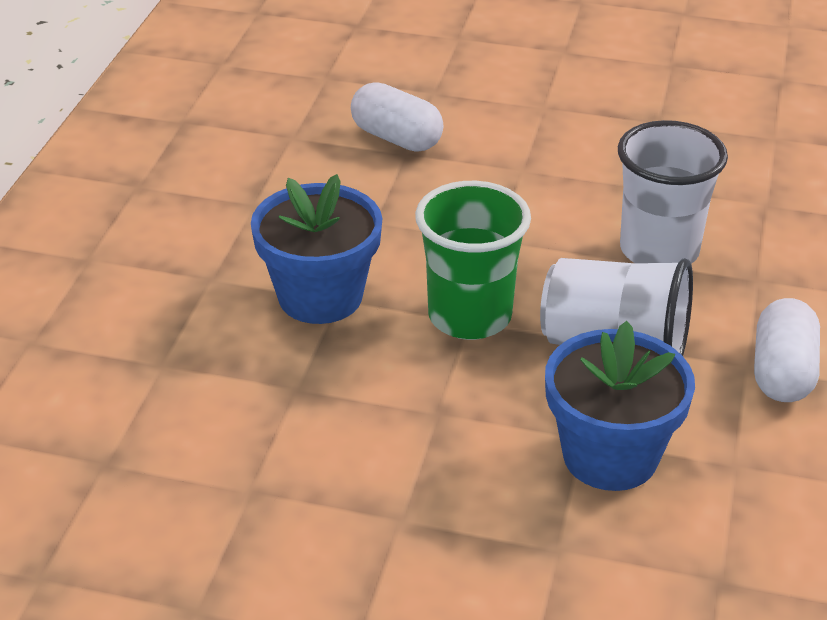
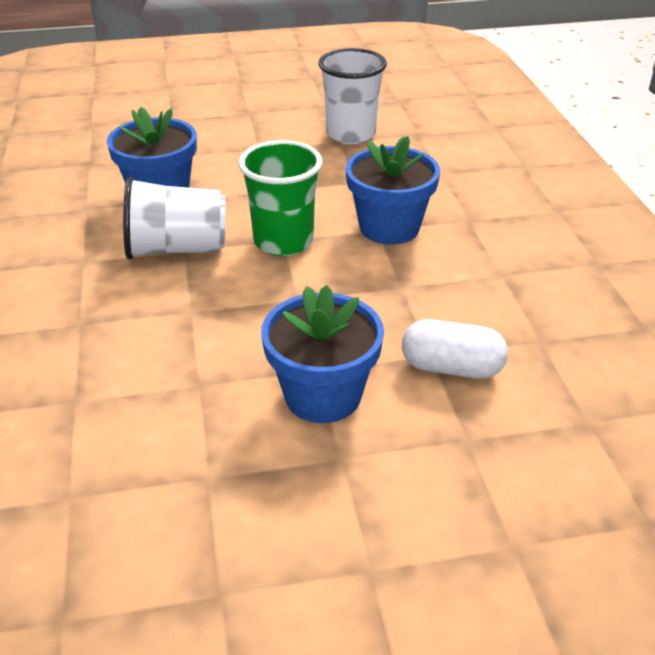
camera: 155 degrees right, 0 degrees up
white cup [618,120,728,264] -> white cup moved to [318,48,387,144]
white capsule [754,298,820,402] -> none
none -> blue flower pot [261,285,384,423]

